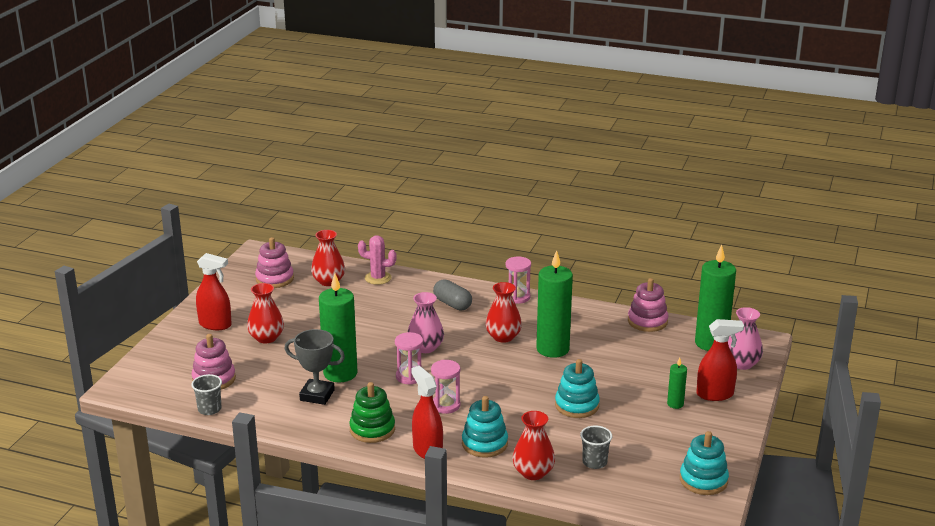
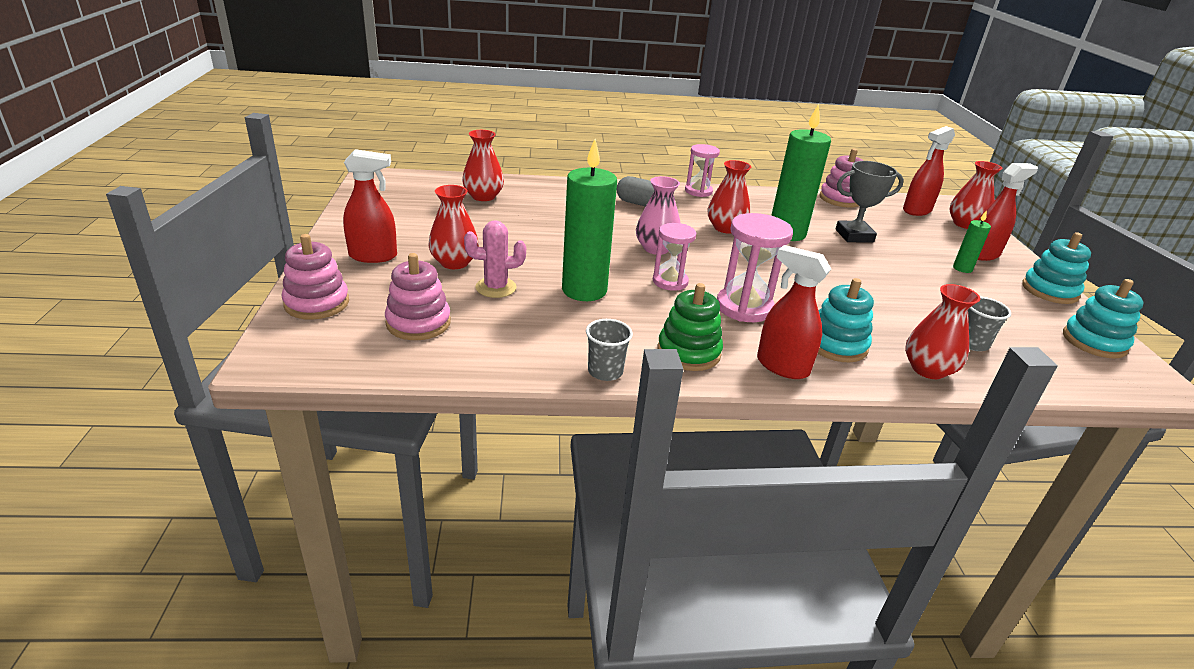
camera: 25 degrees left, 5 degrees up
grey cup [191,374,222,415] -> grey cup moved to [586,319,633,381]
pink stacking toy [255,237,294,288] -> pink stacking toy moved to [282,234,349,320]
grey trophy [284,329,345,405] -> grey trophy moved to [835,161,904,242]
pink cactus [358,235,397,285] -> pink cactus moved to [464,220,526,298]
pink hourglass [431,360,461,414] -> pink hourglass [717,213,793,322], size x1.52
turquoise stacking toy [555,359,600,418] -> turquoise stacking toy moved to [1022,232,1091,304]
green candle [695,245,736,351] -> red spray bottle [903,126,955,216]
pink vase [728,307,763,370] -> red vase [949,161,1002,229]

